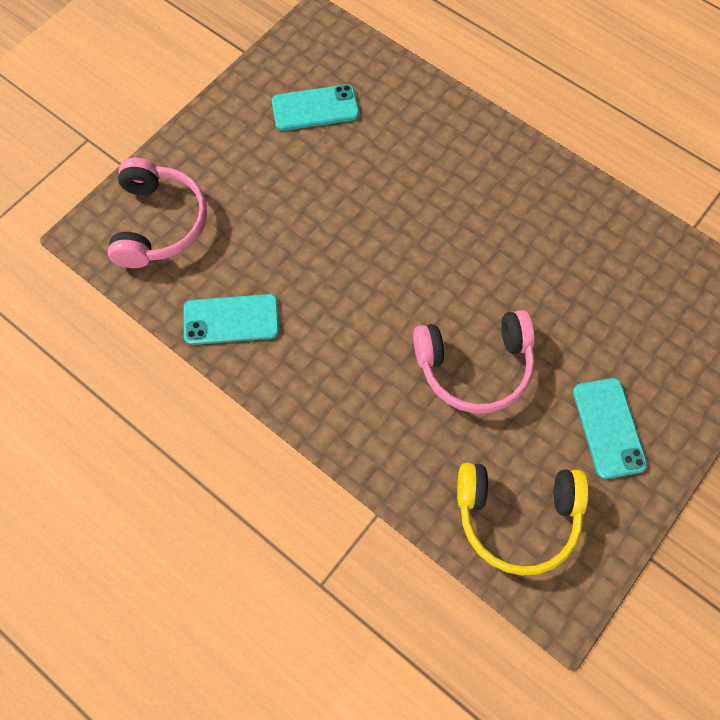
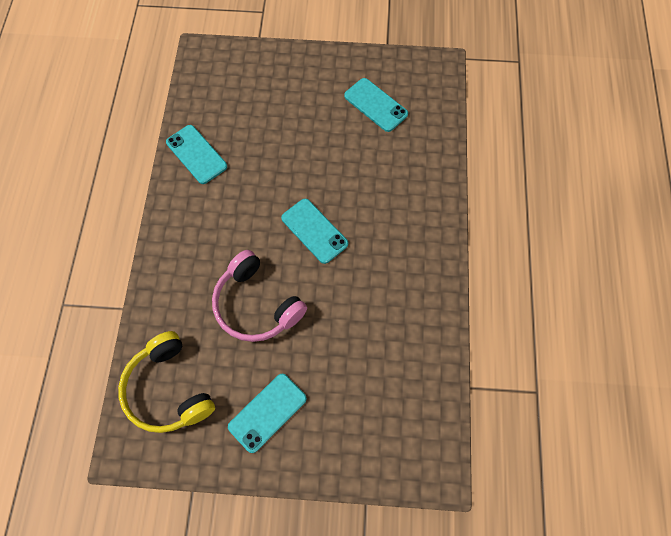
camera: 55 degrees right, 0 degrees up
pink headphones [108,158,207,268] -> none
none -> turquoise phone [281,199,348,264]

